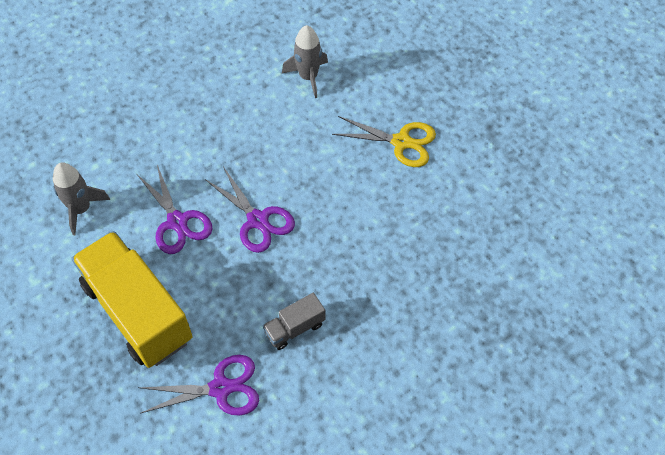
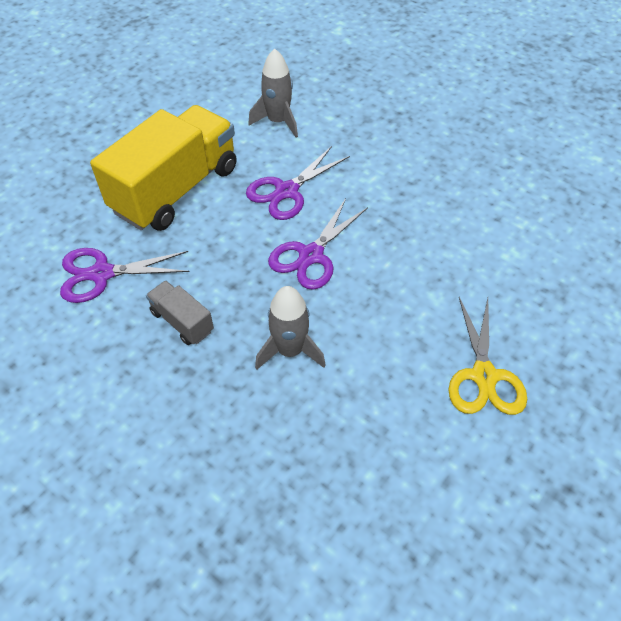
camera: 75 degrees right, 5 degrees down
purple scissors [140,355,259,416] -> purple scissors turned 105 degrees clockwise [60,248,190,303]
grey rocket [282,25,328,98] -> grey rocket moved to [255,286,326,369]

